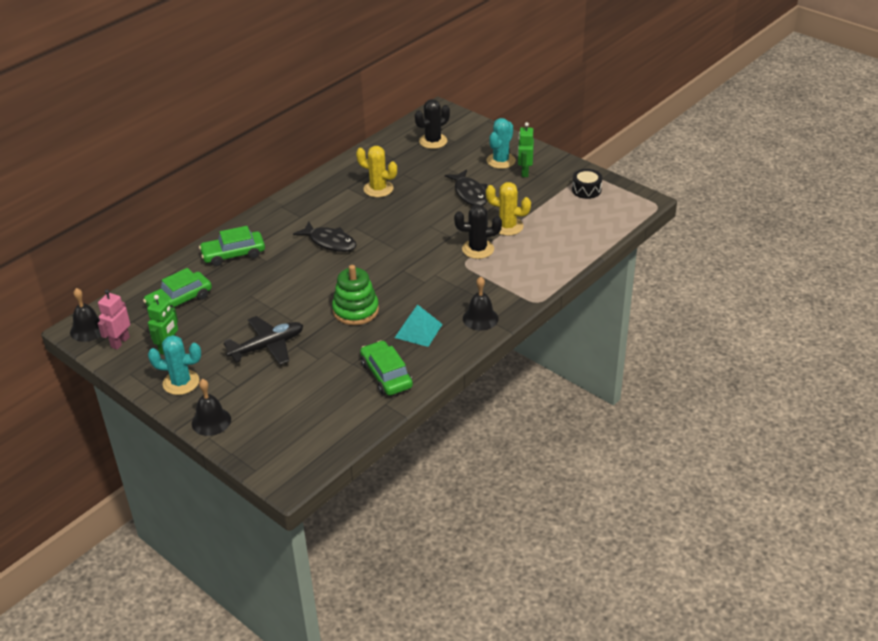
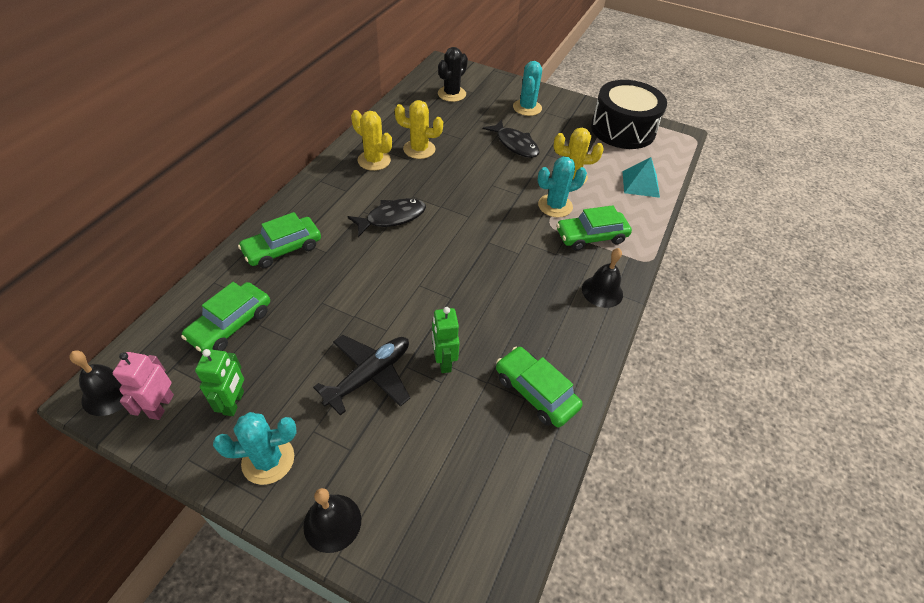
camera: 20 degrees left, 10 degrees up
black fish [293,221,357,252] -> black fish turned 45 degrees counterclockwise [347,198,426,237]
green stacking toy [332,265,379,325] -> none
turquoise pyramid [395,305,443,347] -> turquoise pyramid moved to [622,157,660,198]
black cactus [454,204,502,259] -> turquoise cactus [537,157,587,217]
green robot [518,122,534,177] -> green robot moved to [432,307,460,373]
black drum [572,169,602,199] -> black drum [591,80,667,149], size x2.22
none -> yellow cactus [351,110,392,171]
none -> green car [556,205,632,250]

